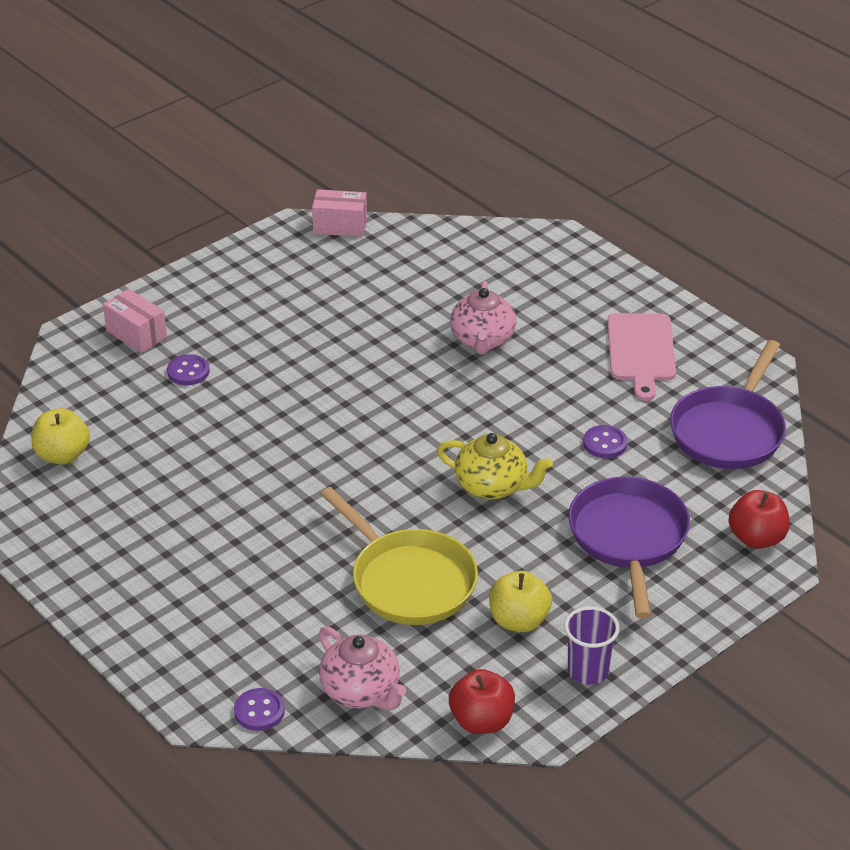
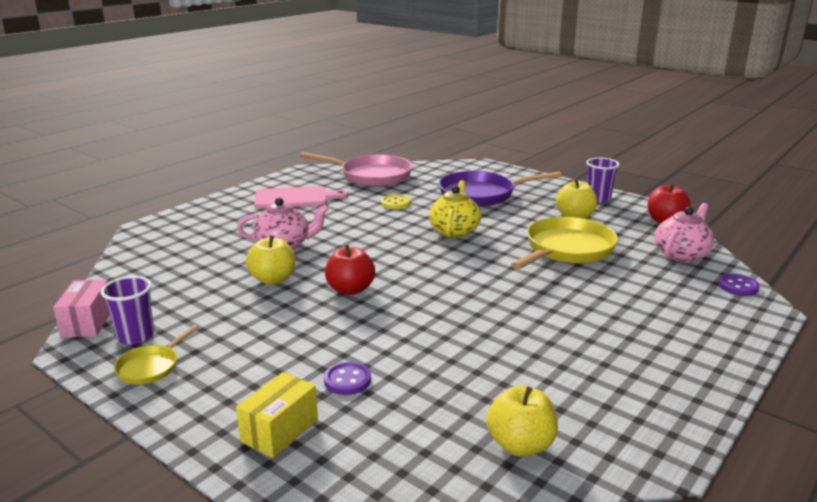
camera: 100 degrees left, 15 degrees down
pink box [103,289,167,353] -> yellow box [236,372,318,458]
purple button [583,425,627,458] -> yellow button [381,195,410,209]
purple pan [670,340,786,469] -> pink pan [300,152,413,187]
red apple [729,490,790,549] -> red apple moved to [325,244,375,295]
none -> purple cup [101,276,154,345]
none -> yellow pan [114,325,198,385]
none -> yellow apple [246,235,295,285]

